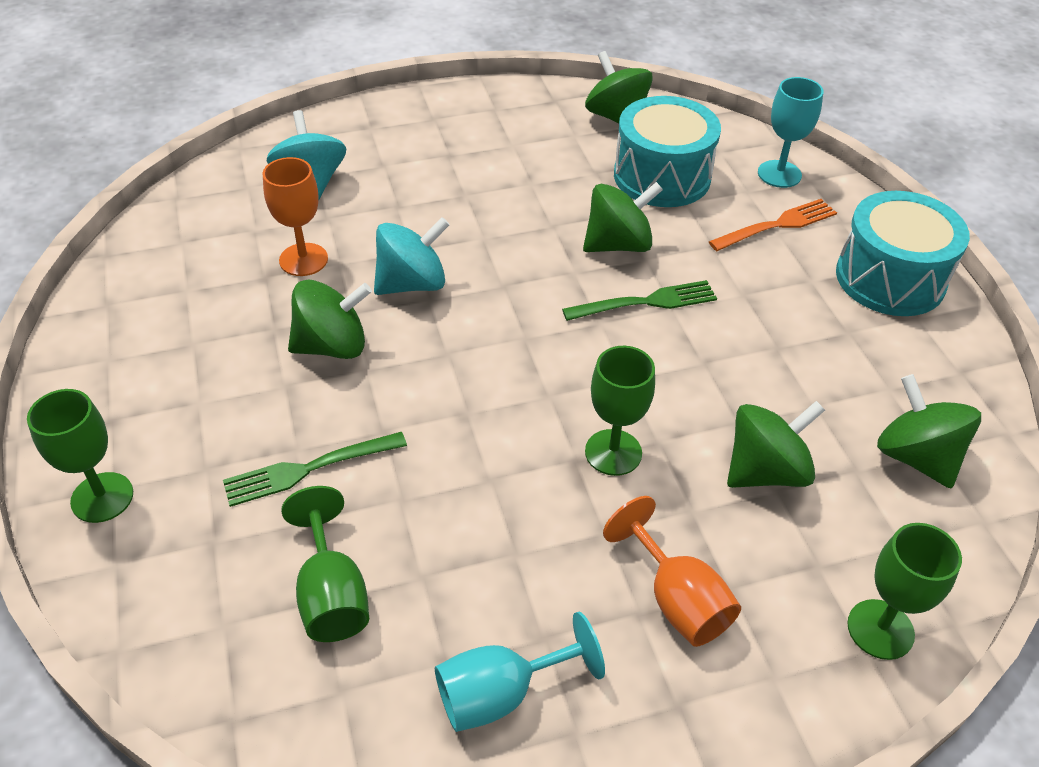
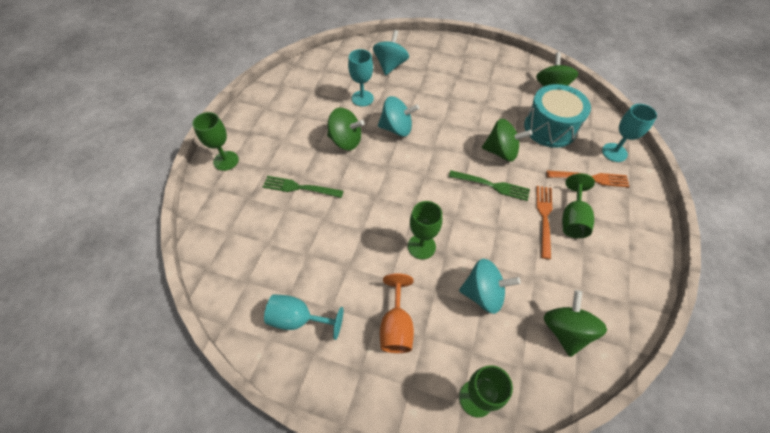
camera: 35 degrees right, 10 degrees up
orange goblet [263,157,328,276] -> turquoise goblet [348,49,374,107]
green goblet [281,486,369,642] -> green goblet moved to [562,173,595,238]
green spinning top [727,401,825,488] -> turquoise spinning top [459,259,521,314]
turquoise drum [836,191,970,316] -> none
none -> orange fork [537,186,552,259]

